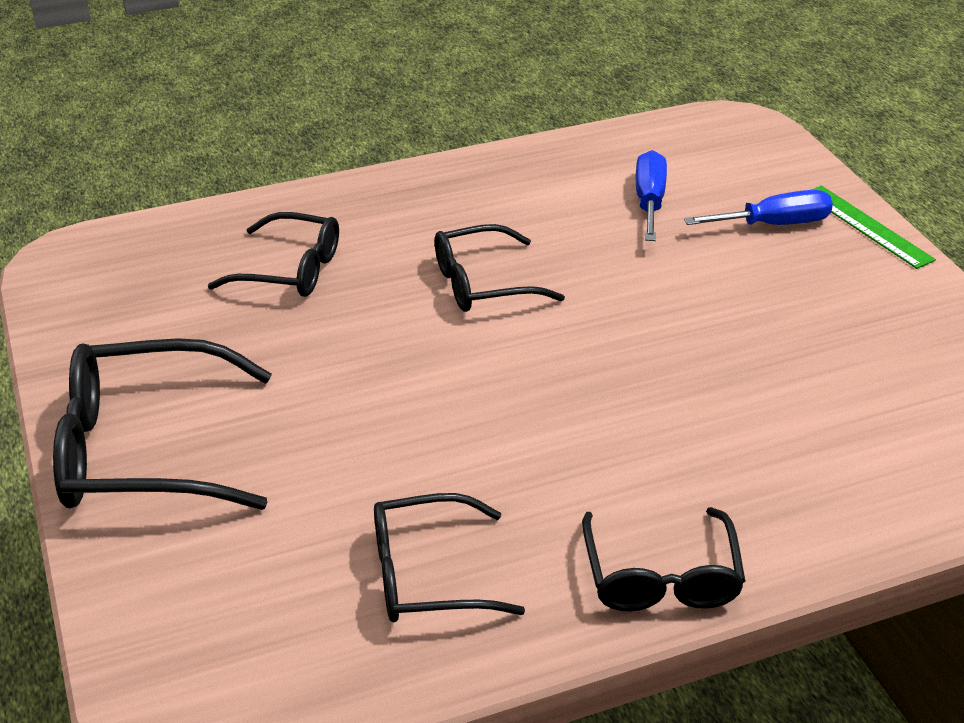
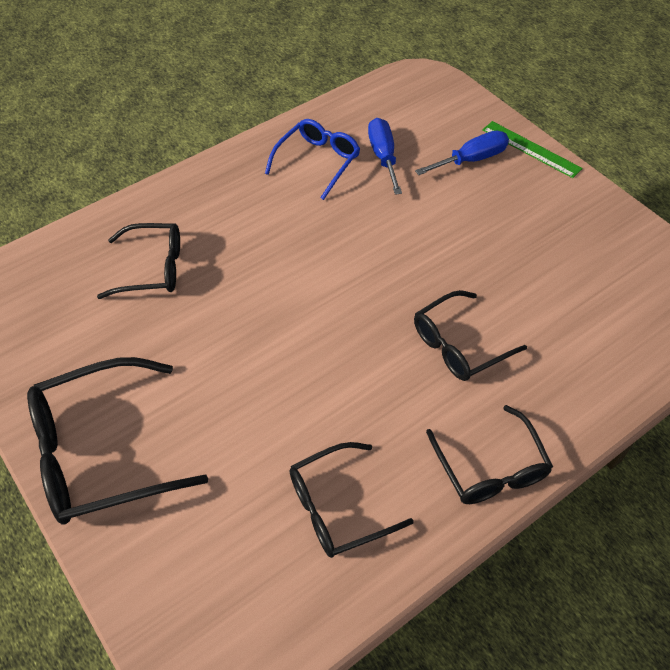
camera: 15 degrees left, 15 degrees up
black glasses [435,224,565,312] -> black glasses moved to [414,290,527,381]
none -> blue glasses [265,119,360,200]

